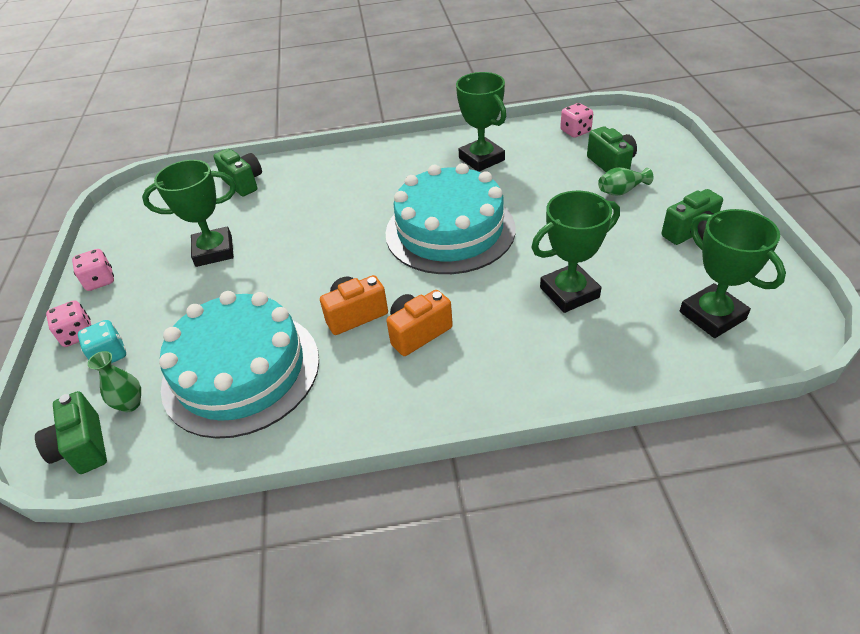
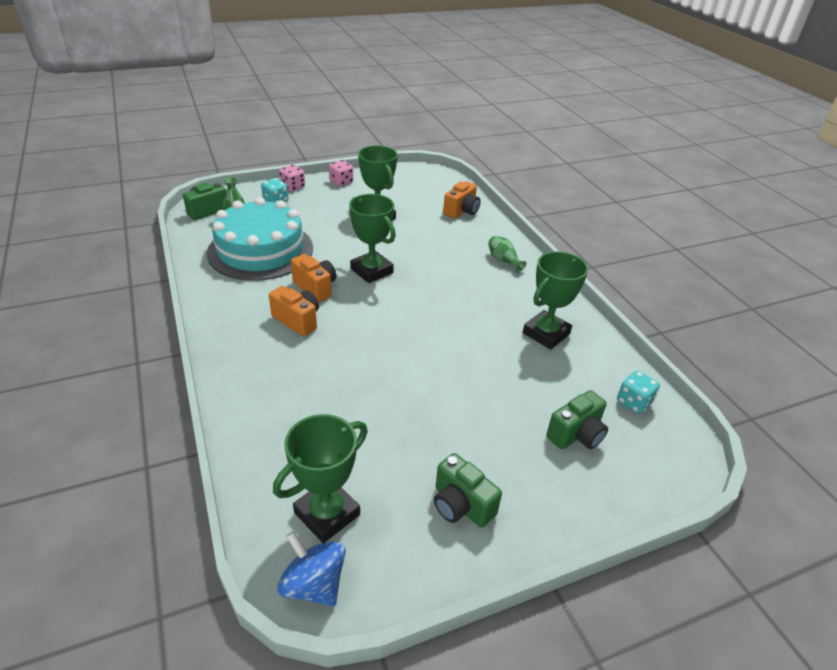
camera: 70 degrees right, 5 degrees down
green camera [213,149,262,196] -> orange camera [443,181,481,219]
turquoise cake [386,163,515,274] -> none
green trophy [531,191,620,313] -> green trophy moved to [349,194,396,283]
pink dice [560,103,593,138] -> turquoise dice [617,371,660,414]
green vase [598,167,653,196] -> green vase moved to [488,236,527,273]
none -> blue spinning top [277,531,346,607]

